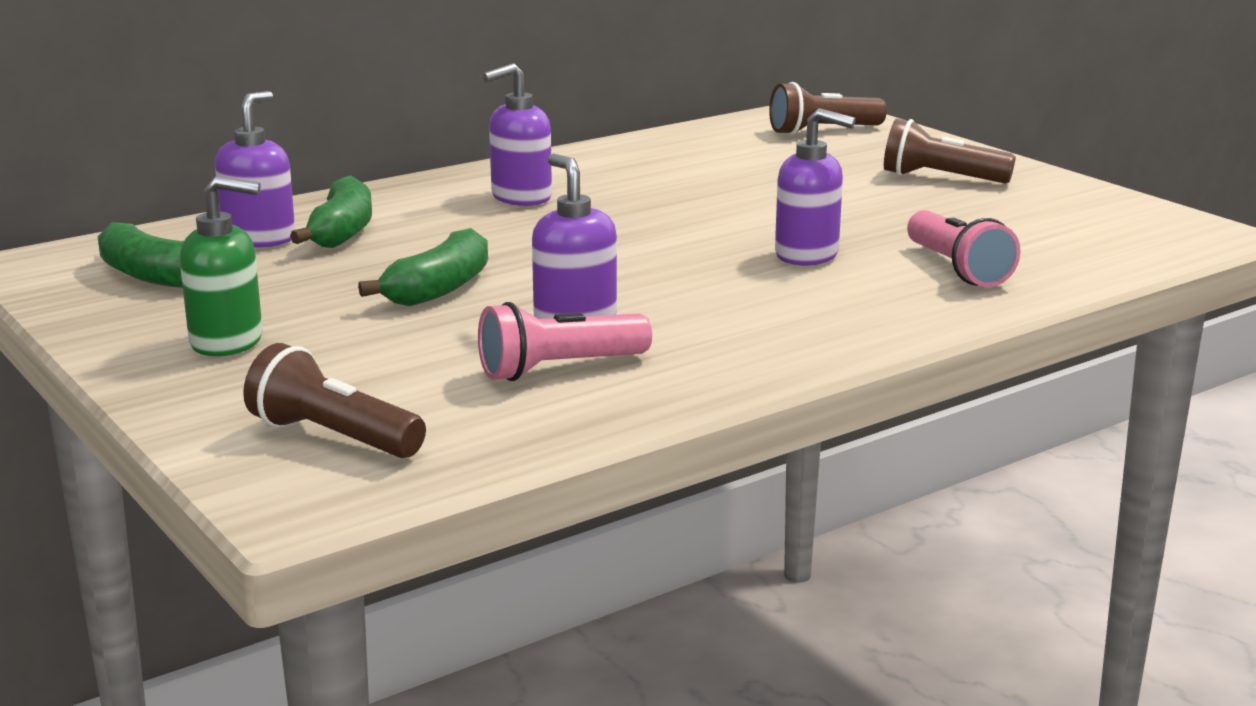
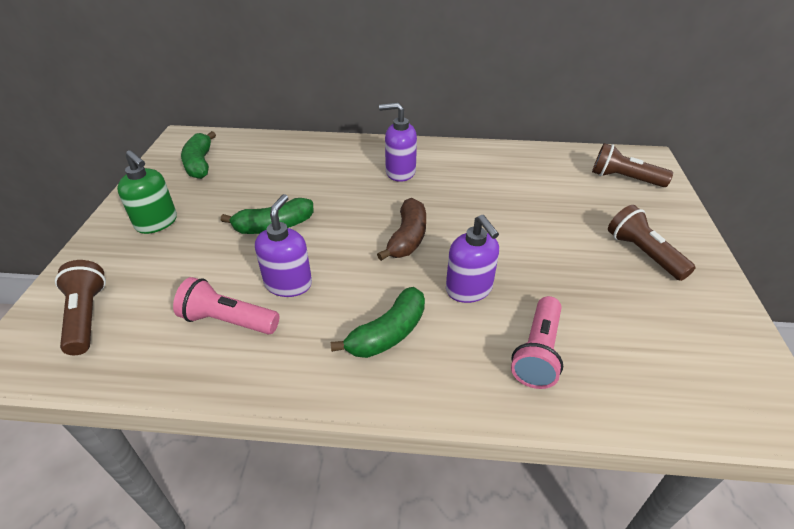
camera: 40 degrees right, 20 degrees up
purple soap dispenser [215,91,295,248] -> none
green banana [290,175,372,248] -> green banana moved to [331,287,425,358]
none -> brown banana [377,198,426,261]

